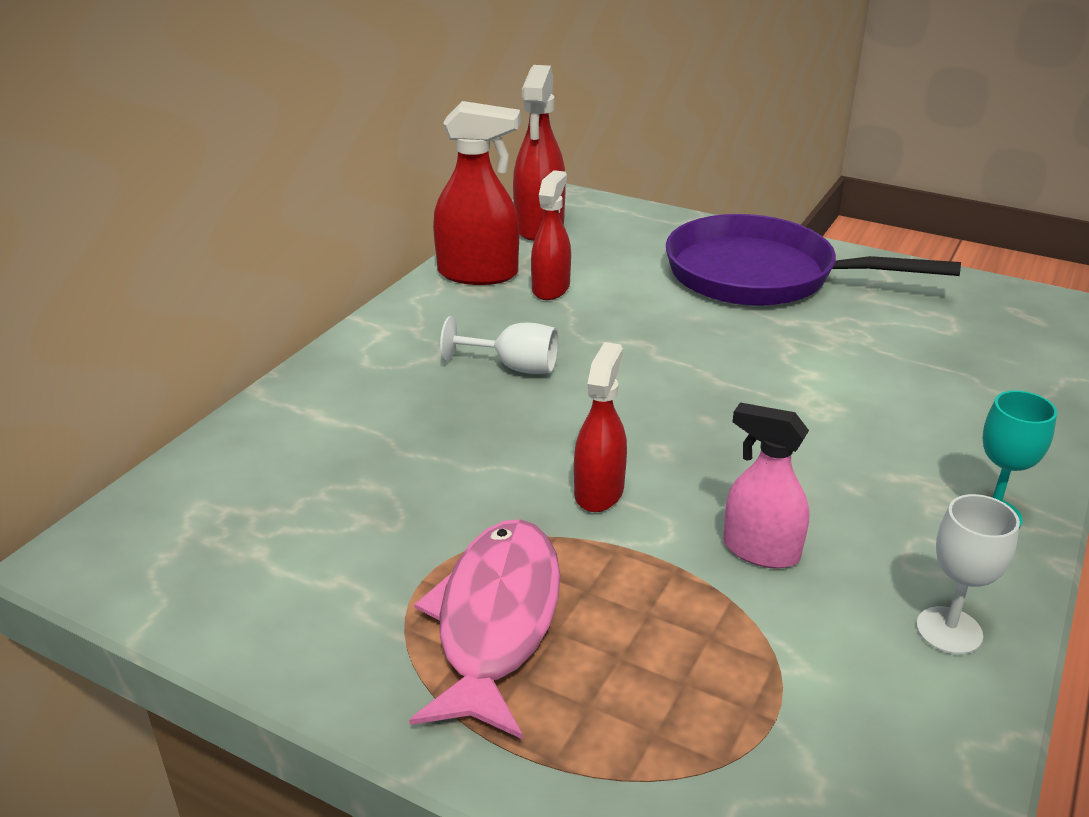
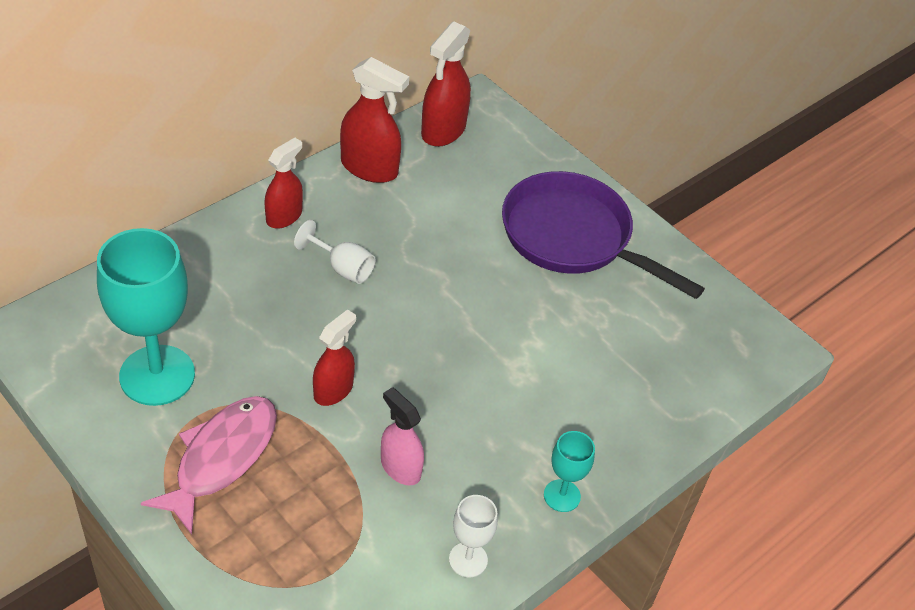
camera: 15 degrees right, 15 degrees up
red spray bottle [531,170,571,300] -> red spray bottle moved to [265,138,303,229]
none -> turquoise goblet [97,228,195,406]

